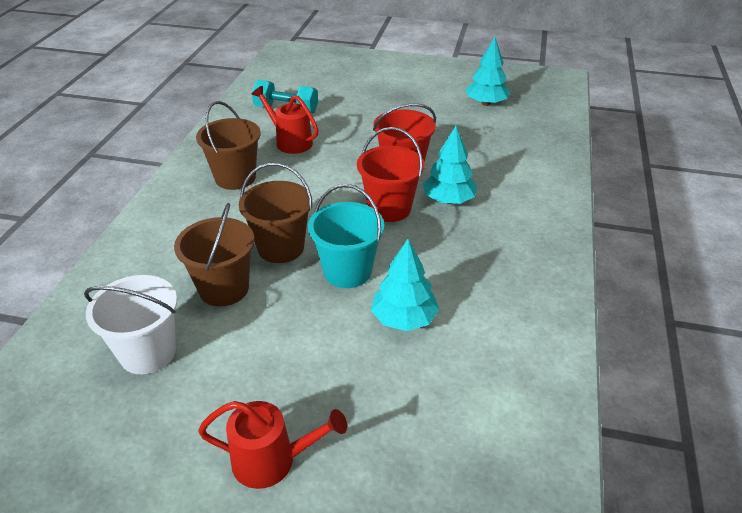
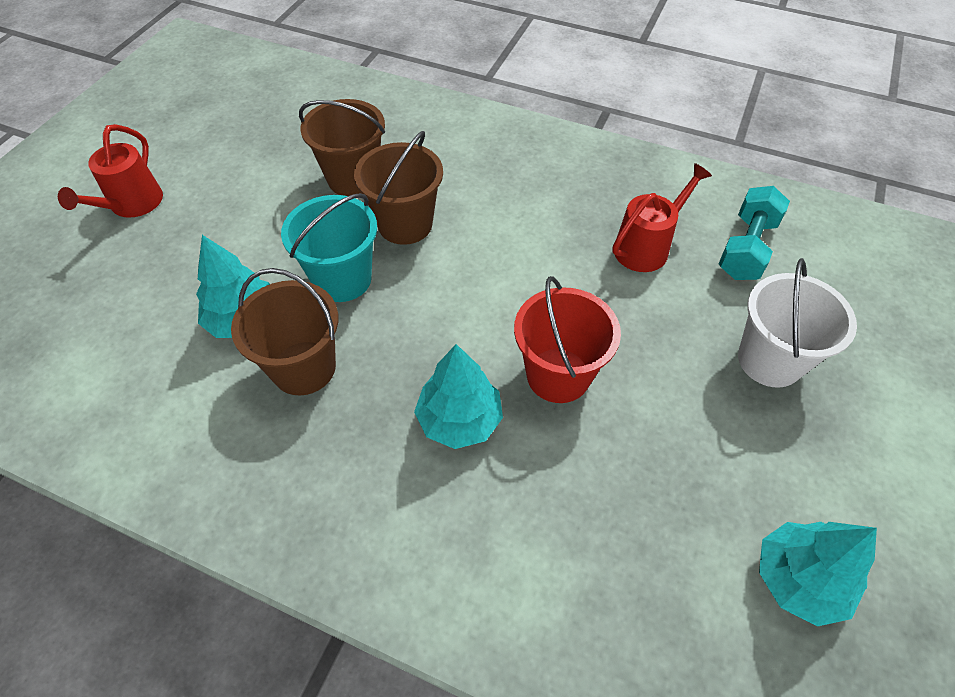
camera: 100 degrees right, 15 degrees up
white bucket [84,275,177,375] -> white bucket moved to [738,258,857,388]
brown bucket [196,101,261,190] -> brown bucket moved to [231,268,338,395]
red bucket [357,127,425,222] -> none

